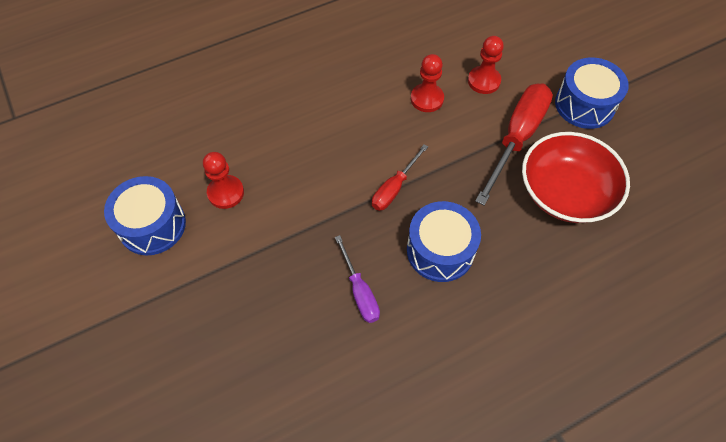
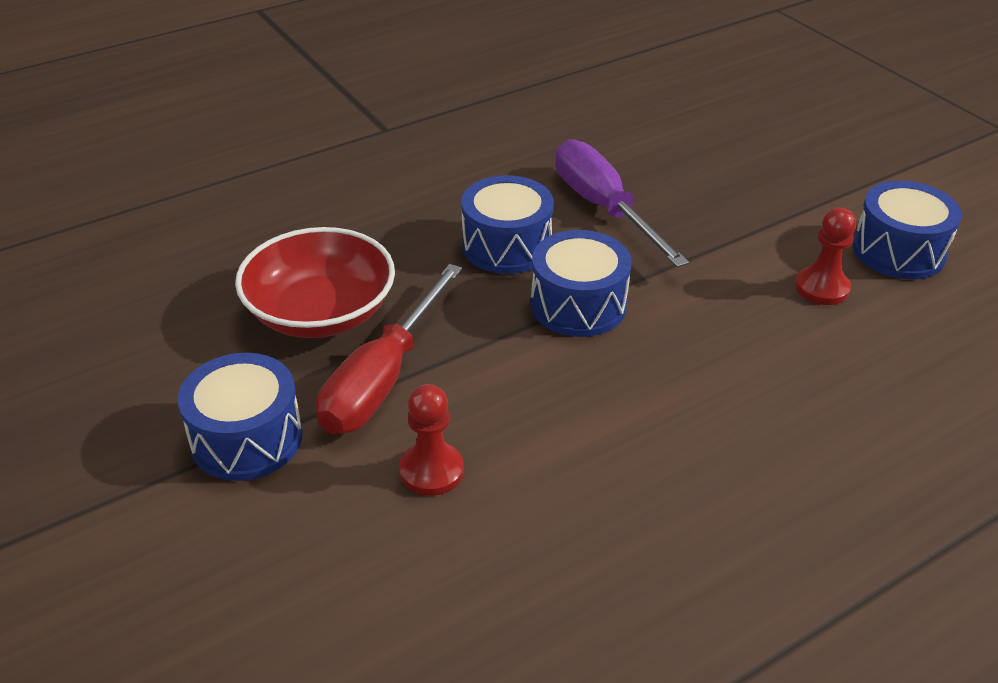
camera: 175 degrees right, 20 degrees down
purple screwdriver [335,235,380,323] -> purple screwdriver [555,139,689,268], size x1.80
red screwdriver [372,144,428,211] -> blue drum [531,230,631,337]
red pawn [411,54,444,112] -> none

